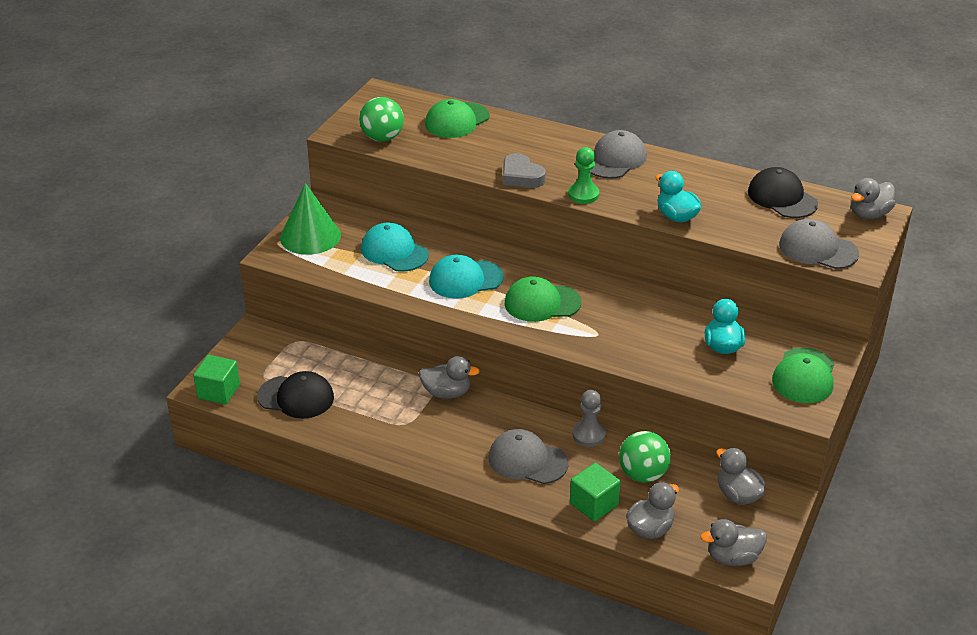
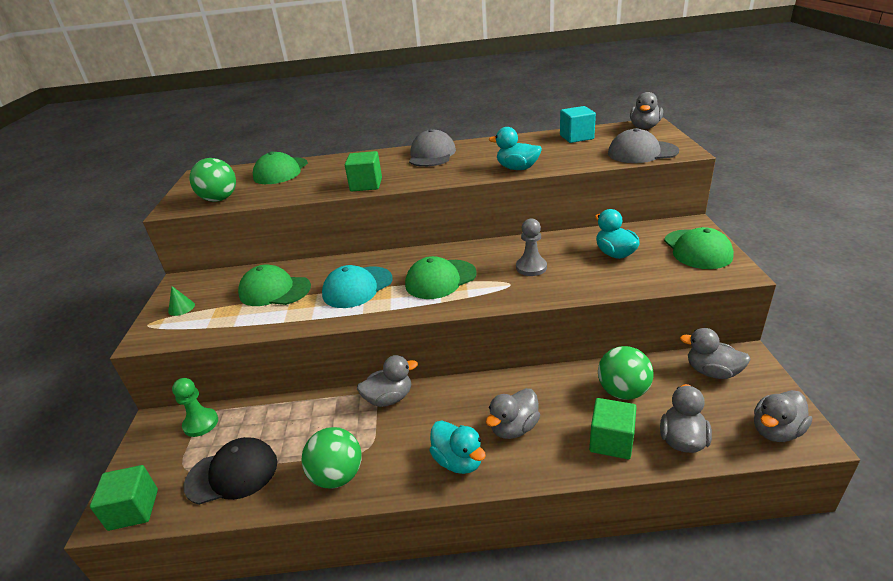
camera: 25 degrees left, 5 degrees down
green cone [280,183,341,255] -> green cone [168,286,195,316], size x0.41
turquoise cap [361,222,429,272] -> green cap [238,264,311,306]
grey cap [489,429,569,484] -> grey duck [486,388,540,439]
grey heart [503,153,546,188] -> green cube [345,151,382,191]
green pawn [568,147,599,204] -> green pawn moved to [172,378,218,437]
grey pawn [573,390,606,447] -> grey pawn moved to [516,218,547,276]
black cap [748,167,818,218] -> turquoise cube [560,106,596,143]
none -> green ball [301,427,362,489]
none -> turquoise duck [429,420,486,474]

